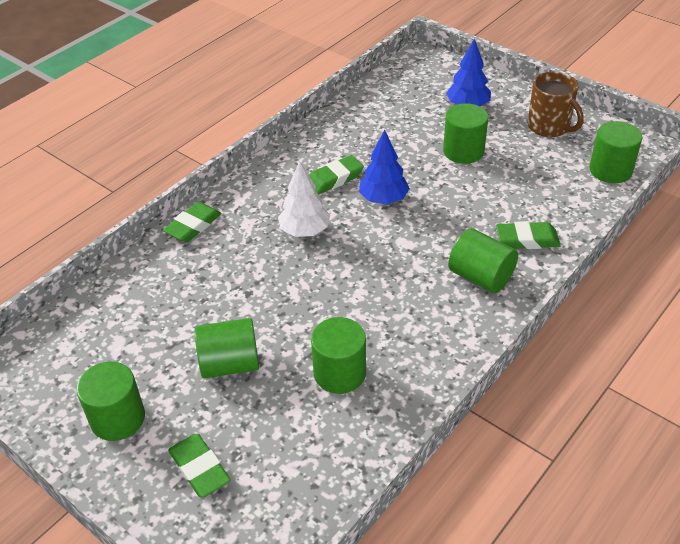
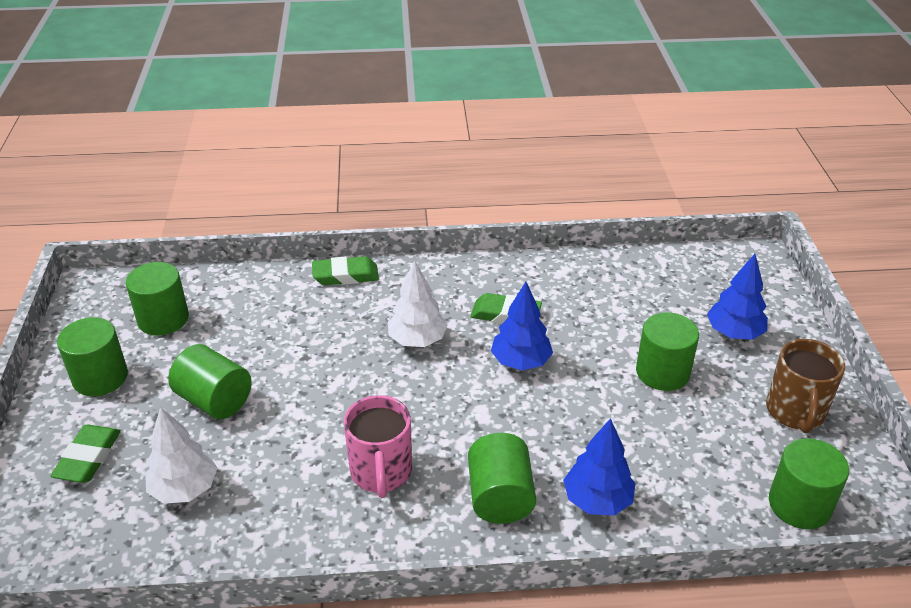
camera: 45 degrees right, 5 degrees down
green cylinder [311,317,366,394] -> green cylinder moved to [126,262,189,336]
green eraser [496,221,561,249] -> blue tree [563,418,635,515]
none -> white tree [145,407,217,504]
none -> pink mug [344,395,412,498]

